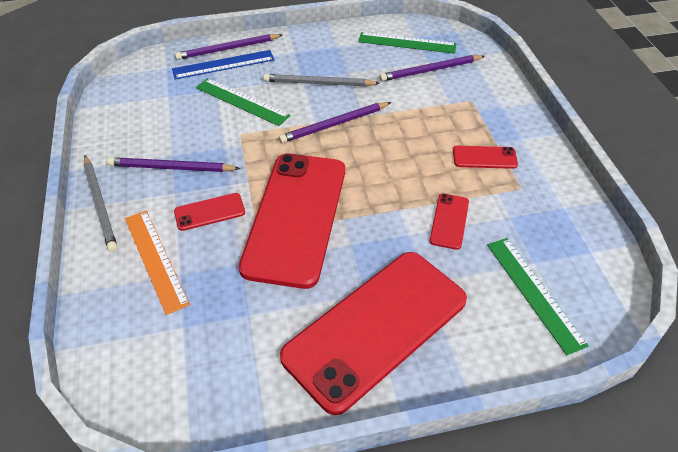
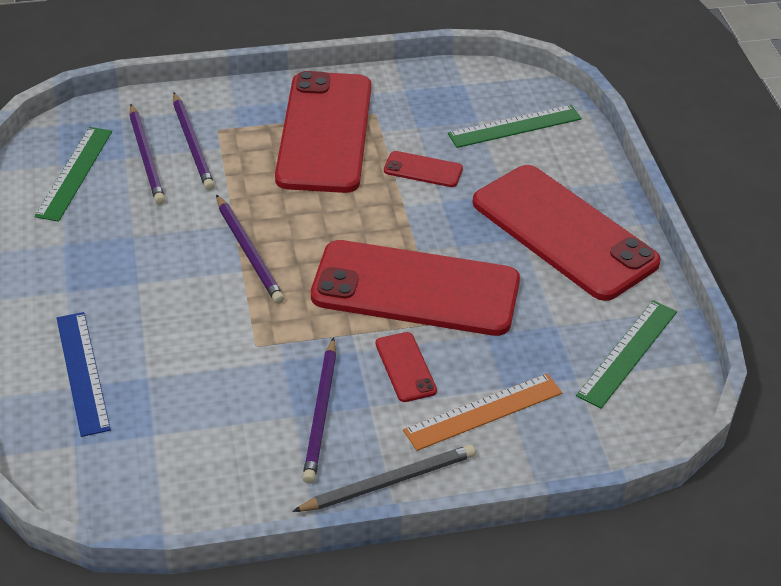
camera: 90 degrees left, 5 degrees down
purple pencil [175,34,282,60] -> purple pencil moved to [173,93,215,190]
green ruler [196,78,291,126] -> green ruler moved to [576,300,677,409]
grey pencil [263,74,380,86] -> none
red phone [453,146,518,169] -> red phone [275,71,371,193], size x2.44

